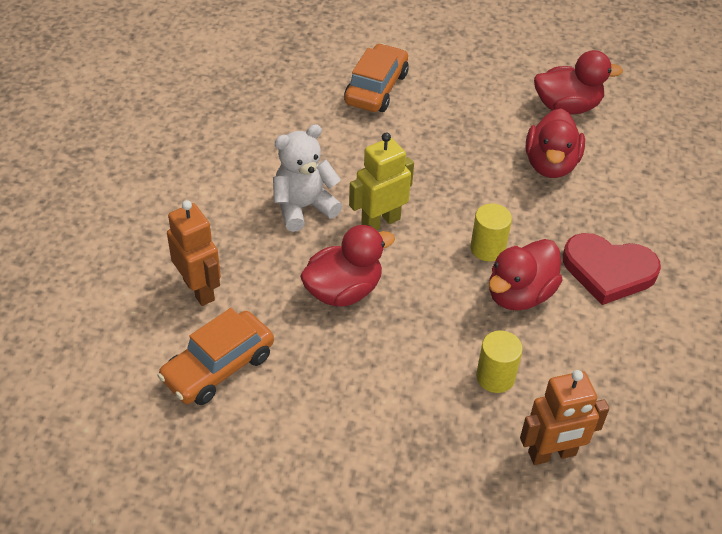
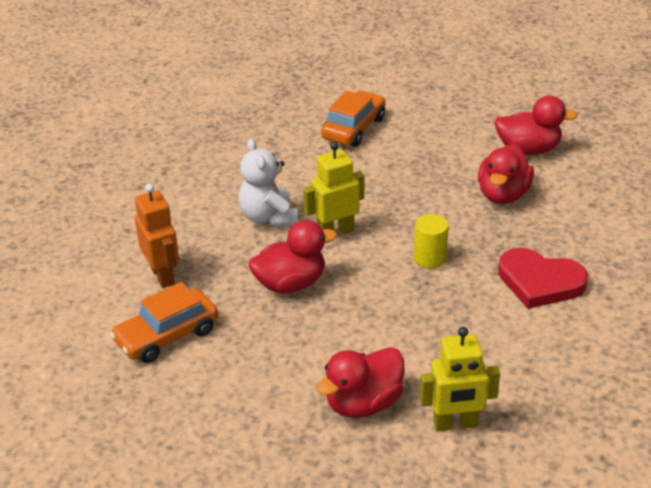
camera: 10 degrees right, 10 degrees down
white teddy bear [273,124,342,232] -> white teddy bear turned 90 degrees counterclockwise [239,139,298,227]
yellow cylinder [476,331,523,393] -> none
red duck [489,239,562,311] -> red duck moved to [316,347,404,418]
orange robot [520,370,609,465] -> yellow robot [420,327,500,431]

